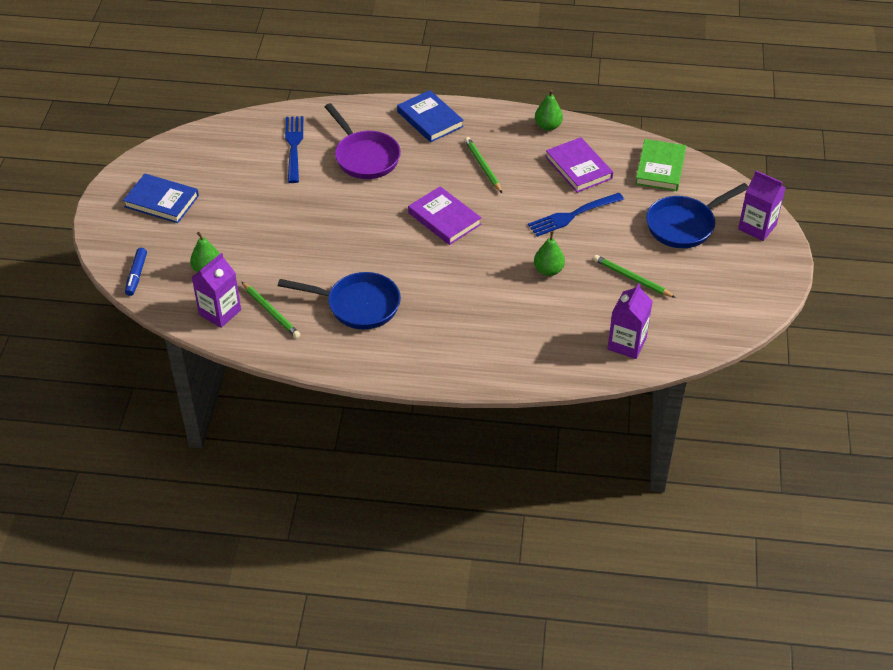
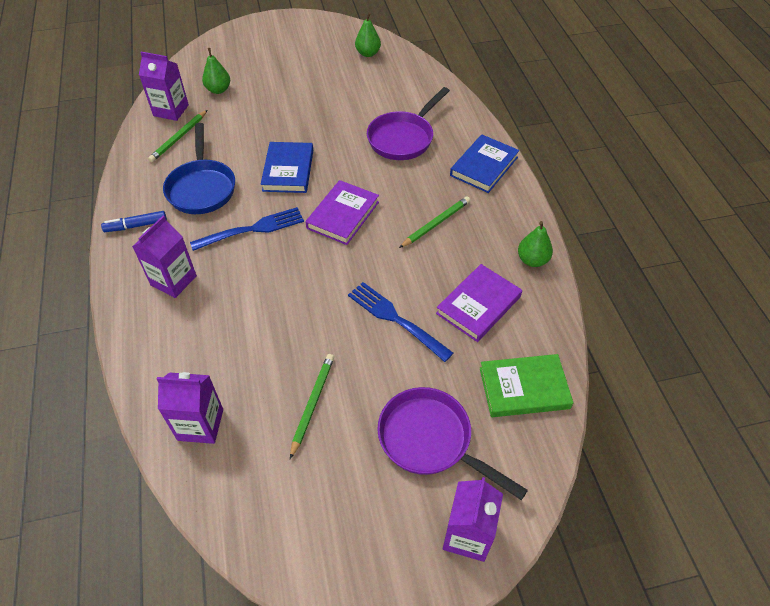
camera: 70 degrees right, 5 degrees up
blue book [123,174,199,223] -> blue book moved to [261,142,313,193]
blue marker [125,248,147,296] -> blue marker moved to [101,211,167,232]
blue fork [285,116,303,183] -> blue fork moved to [190,207,304,251]
green pear [534,231,565,276] -> green pear moved to [355,12,381,57]
blue pan [646,183,749,248] -> purple pan [377,387,528,500]
none -> purple carton [132,216,197,298]

